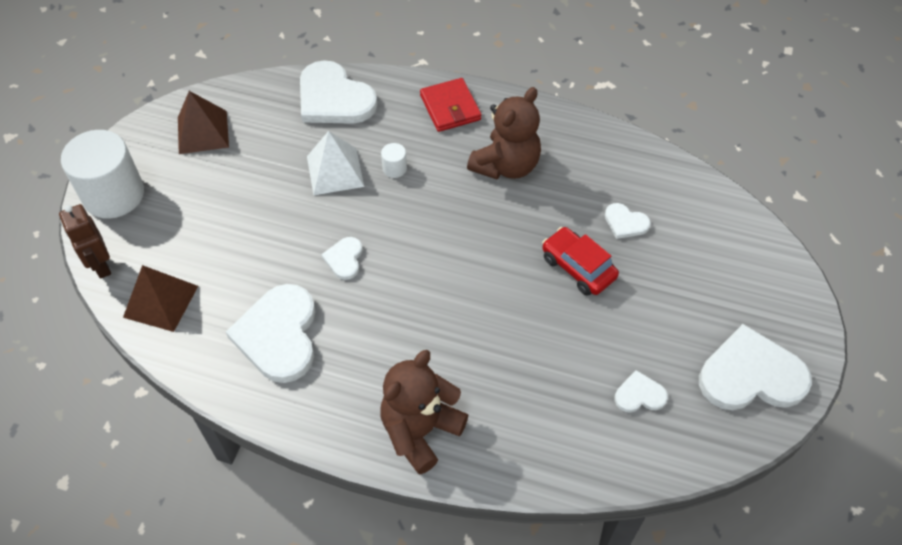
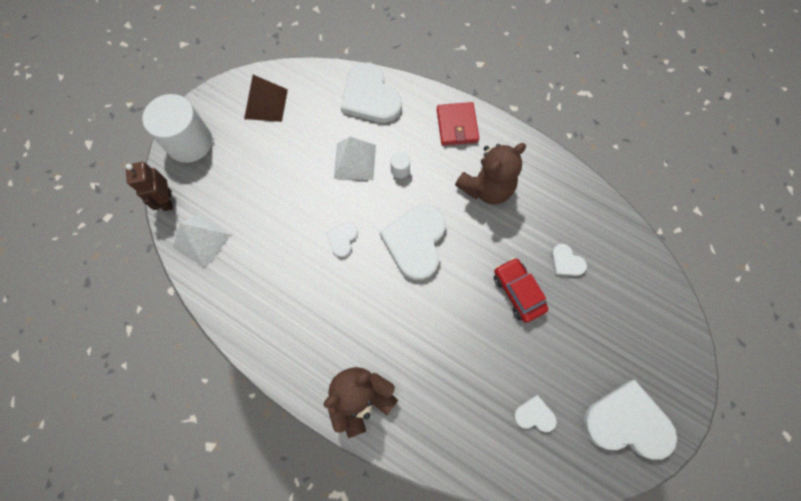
camera: 15 degrees right, 15 degrees up
brown pyramid [123,265,198,332] -> white pyramid [173,215,231,268]
white heart [226,284,316,383] -> white heart moved to [380,204,446,280]

